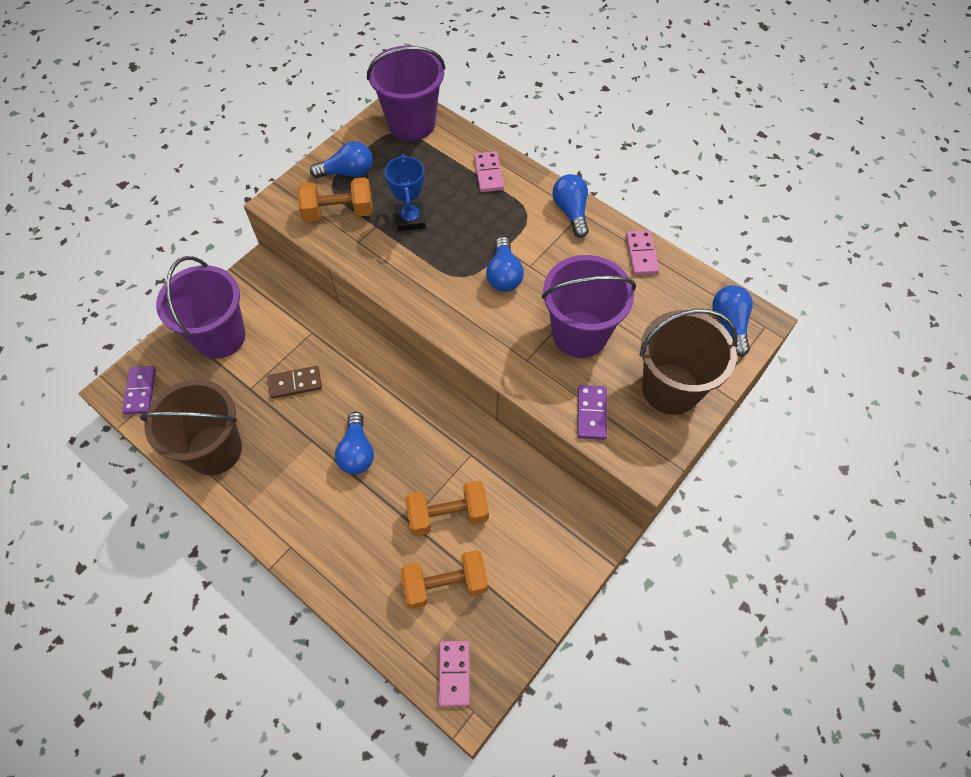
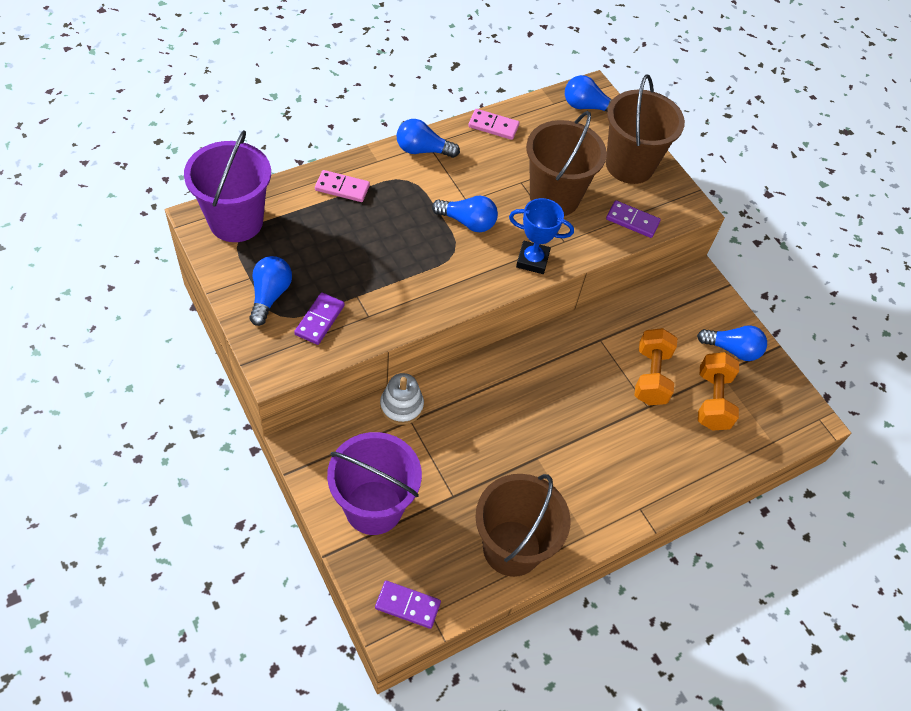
camera: 75 degrees left, 5 degrees down
brown domino [268,366,322,399] -> none
orange dumbbell [297,177,373,222] -> purple domino [294,292,345,345]
blue light bulb [335,412,374,474] -> blue light bulb moved to [697,325,767,361]
blue trophy [385,154,425,231] -> blue trophy moved to [509,198,574,274]
pink domino [438,641,470,706] -> none
purple bucket [542,255,636,358] -> brown bucket [526,111,607,216]
none -> white stacking toy [380,373,424,425]

